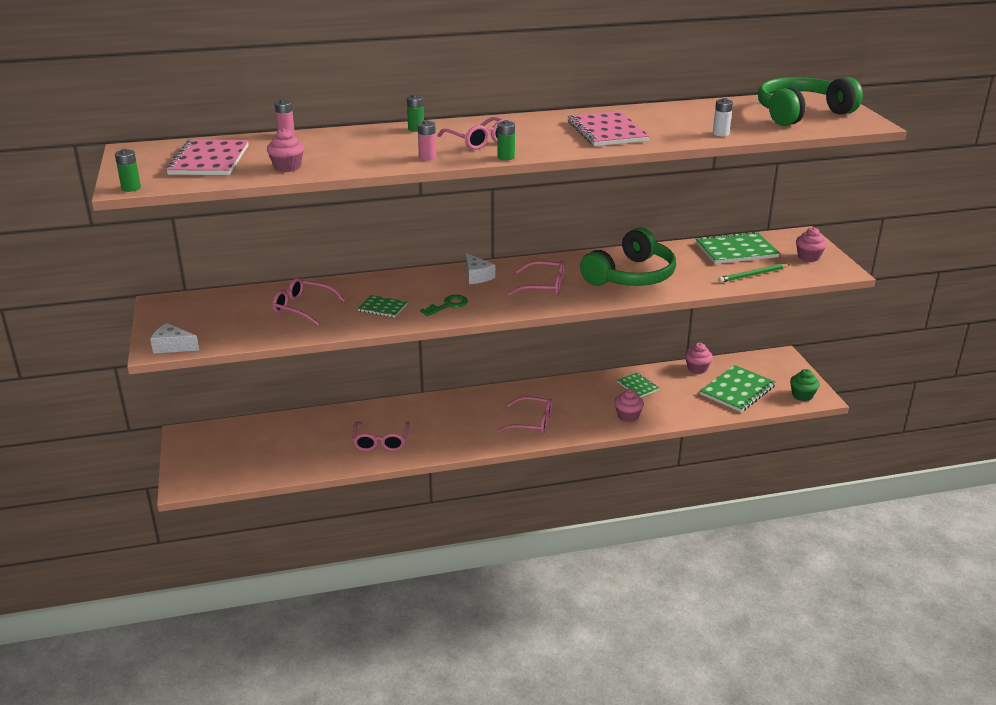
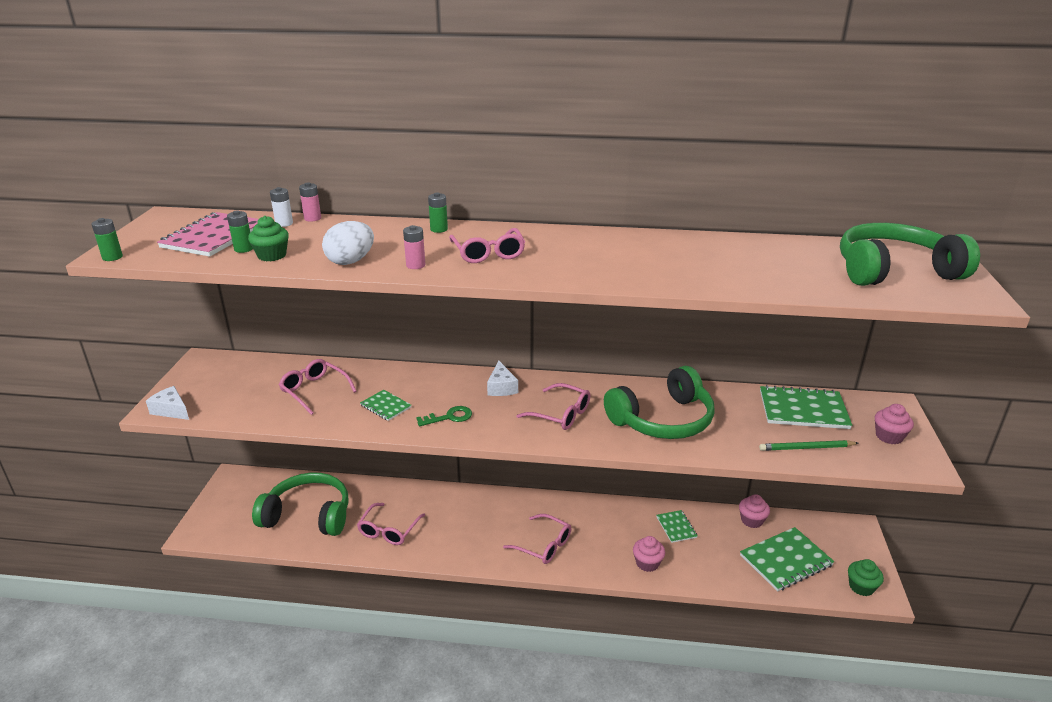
camera: 20 degrees right, 0 degrees up
pink cupcake [267,128,304,172] -> green cupcake [248,216,289,261]
green battery [497,120,515,160] -> green battery moved to [227,210,253,253]
pink notebook [568,111,649,146] -> none
white battery [713,98,733,136] -> white battery moved to [270,187,293,227]
none -> green headphones [252,473,349,536]
none -> white egg [322,221,374,265]

